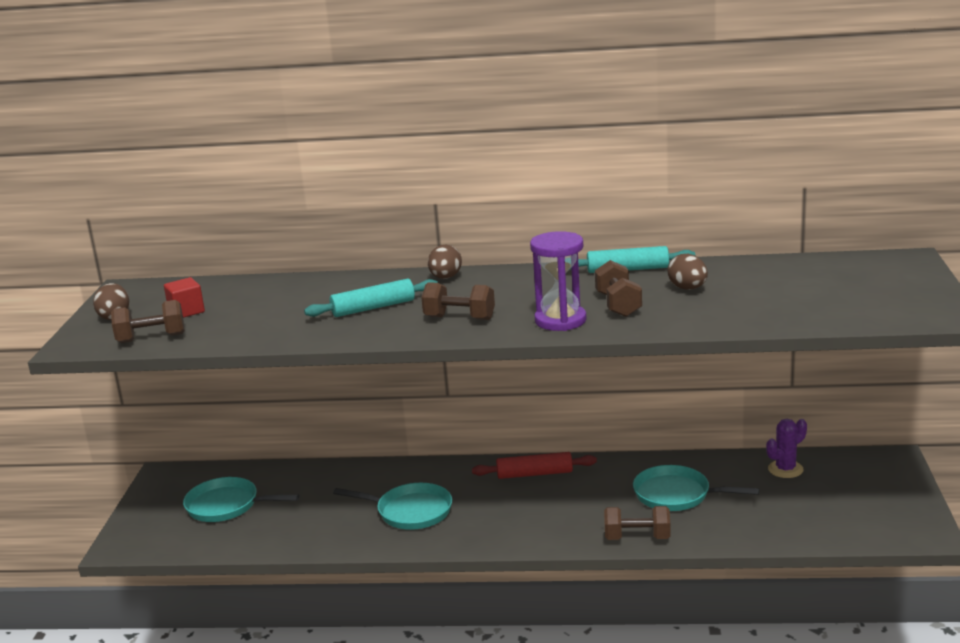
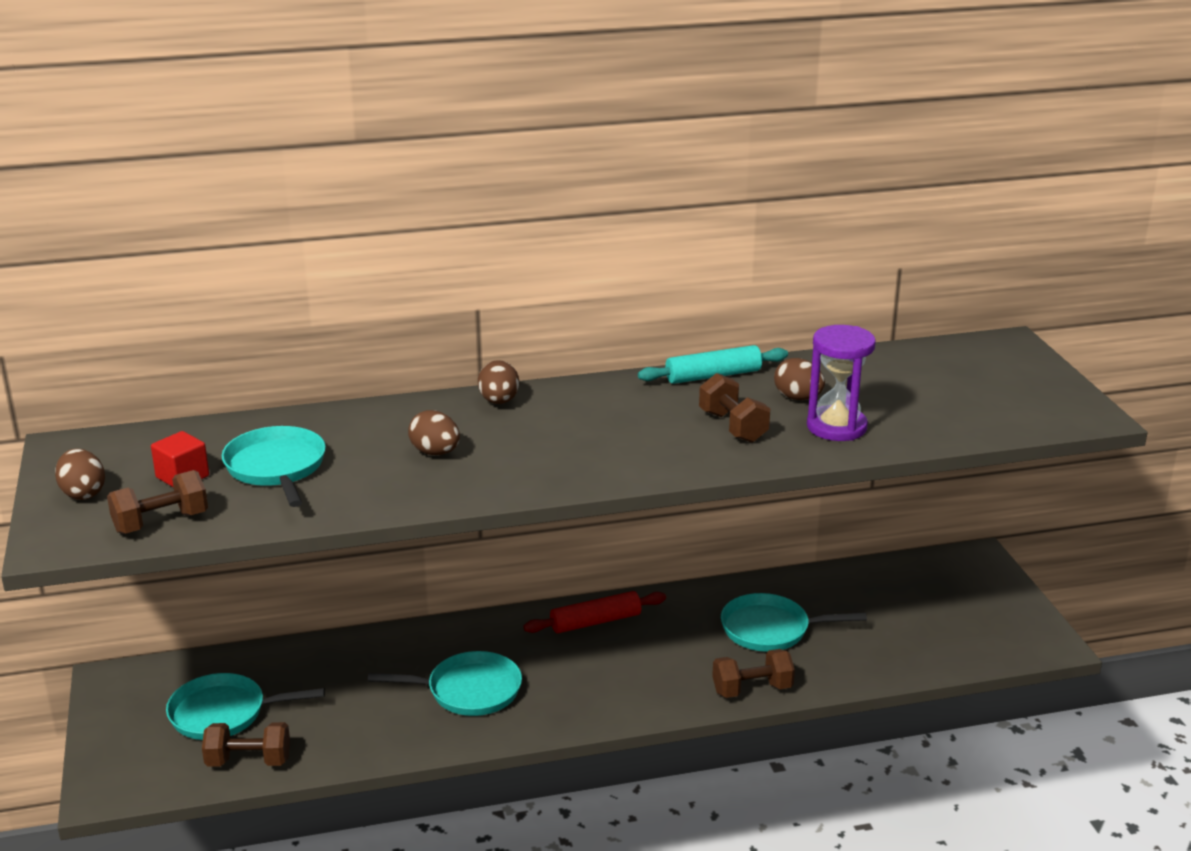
camera: 20 degrees left, 5 degrees up
turquoise rolling pin [304,278,438,317] -> brown egg [408,410,460,455]
brown dumbbell [421,282,495,320] -> brown dumbbell moved to [202,722,290,767]
purple hourglass [530,231,586,331] -> purple hourglass moved to [807,325,876,441]
purple cactus [766,419,807,478] -> none
none -> turquoise pan [222,426,326,507]

